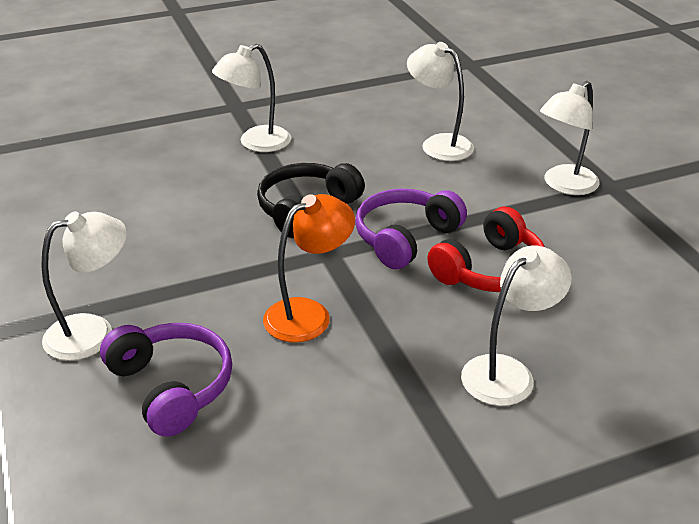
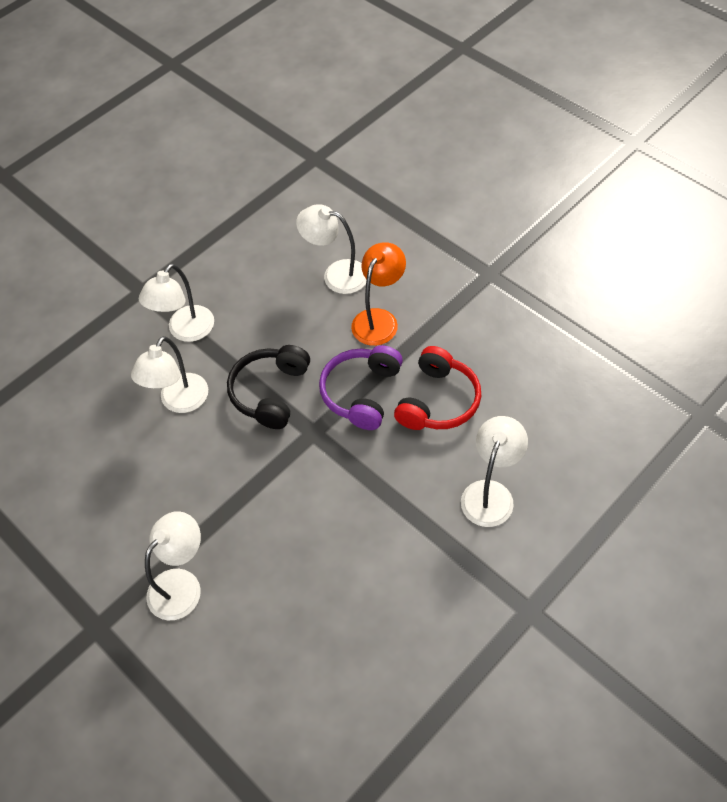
camera: 20 degrees left, 20 degrees up
purple headphones [100,323,232,437] -> none
orange lamp [263,194,355,342] -> orange lamp moved to [351,242,406,346]
white lamp [540,81,600,195] -> white lamp moved to [131,336,208,413]

